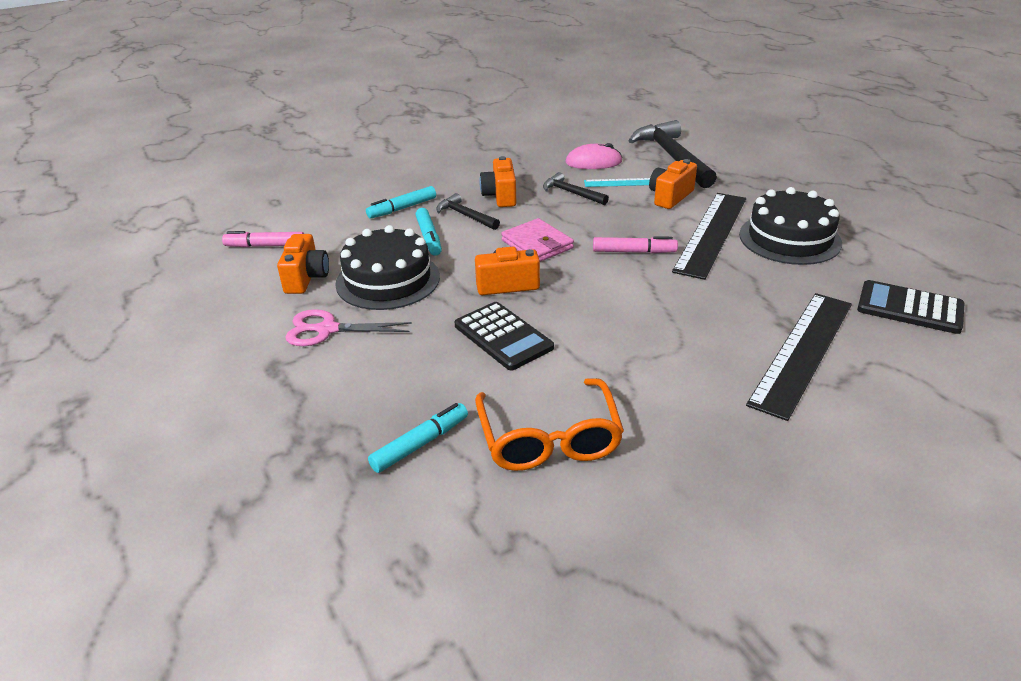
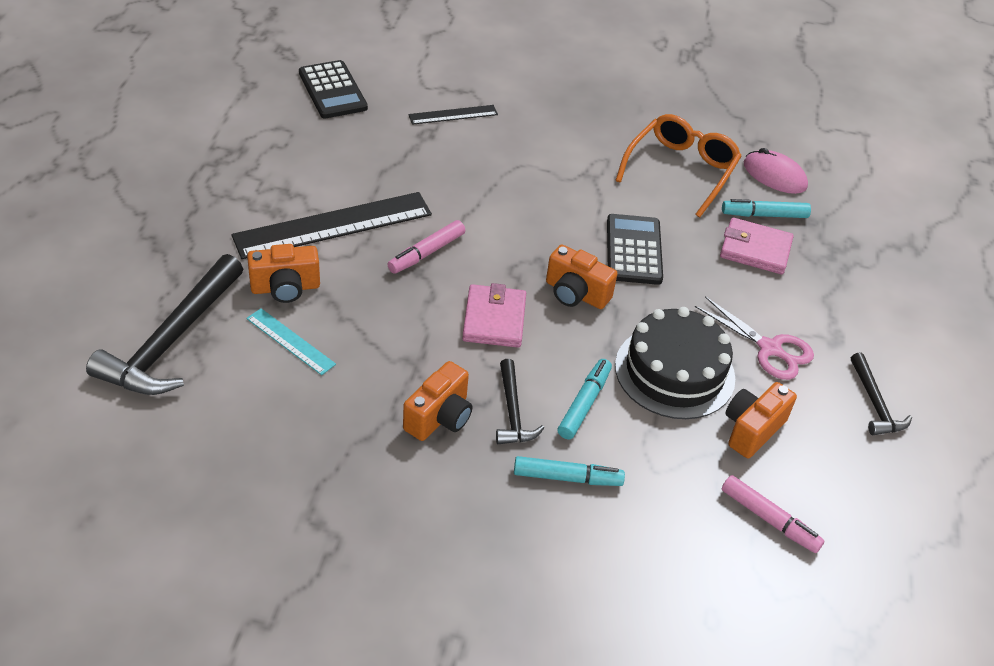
camera: 145 degrees left, 10 degrees up
black hammer [543,172,609,205] -> black hammer moved to [851,353,912,435]
pink mouse [565,143,623,169] -> pink mouse moved to [744,148,808,194]
pink marker [593,236,678,254] -> pink marker turned 90 degrees counterclockwise [387,220,465,274]
black cake [739,187,842,265] -> none
black ruler [746,293,852,421] -> black ruler [408,105,498,125], size x0.50
none -> pink wallet [720,217,794,274]

